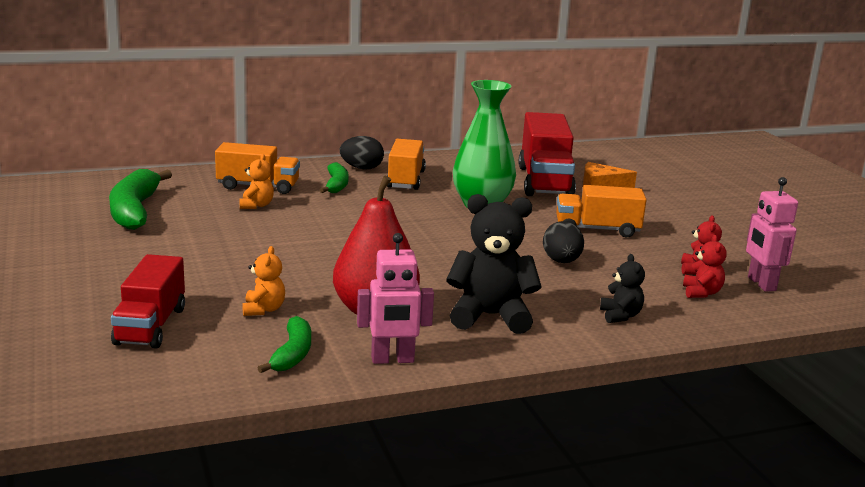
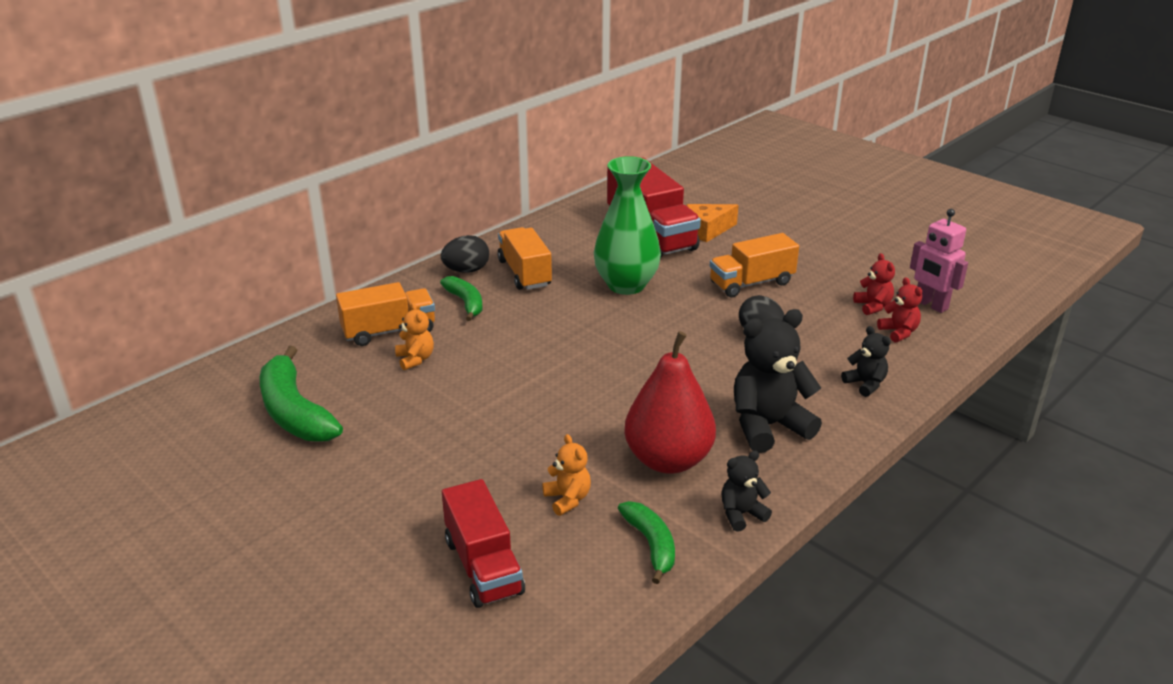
camera: 25 degrees left, 10 degrees up
pink robot [357,233,434,364] -> black teddy bear [721,451,772,532]

